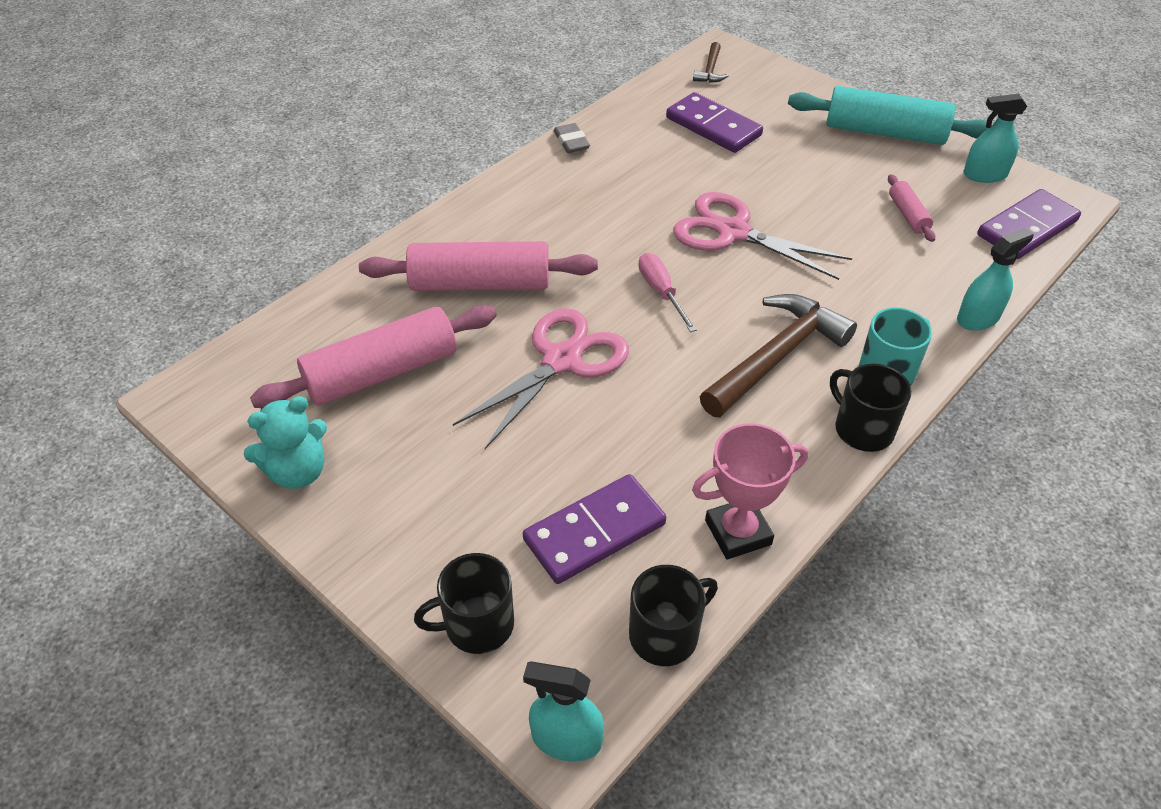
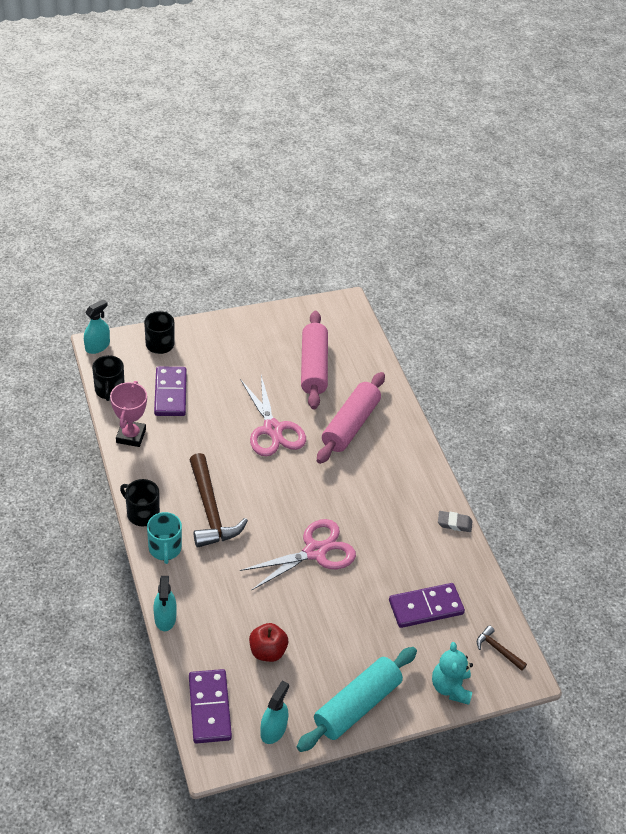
camera: 115 degrees right, 0 degrees up
turquoise teddy bear [244,396,327,489] -> turquoise teddy bear moved to [432,642,473,705]
pink screwdriver [638,253,697,332] -> none
black mug [830,364,912,452] -> black mug turned 135 degrees counterclockwise [120,479,160,527]
pink rolling pin [888,174,935,242] -> red apple [249,623,288,662]

